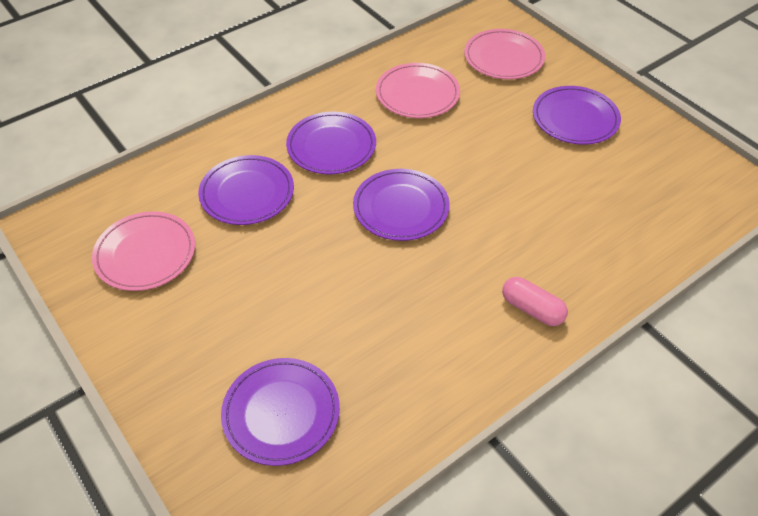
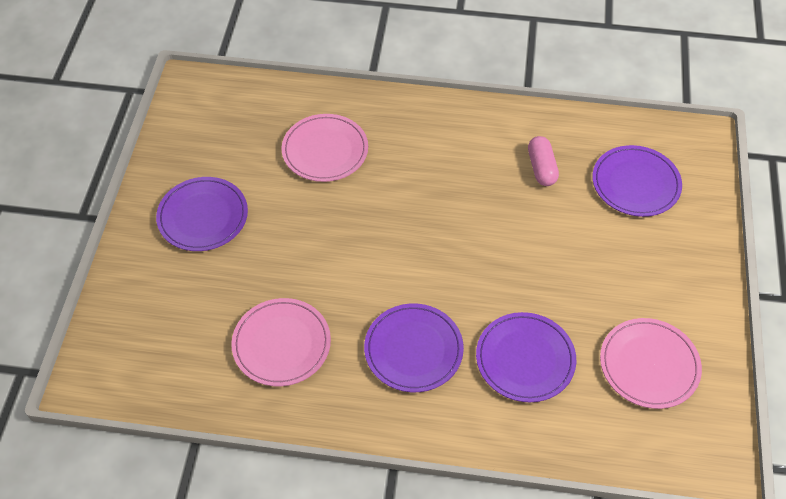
camera: 135 degrees left, 5 degrees up
purple plate [353,169,450,241] -> none
pink plate [464,29,545,79] -> pink plate moved to [282,114,368,182]
pink capsule [502,277,568,326] -> pink capsule moved to [528,136,559,186]

